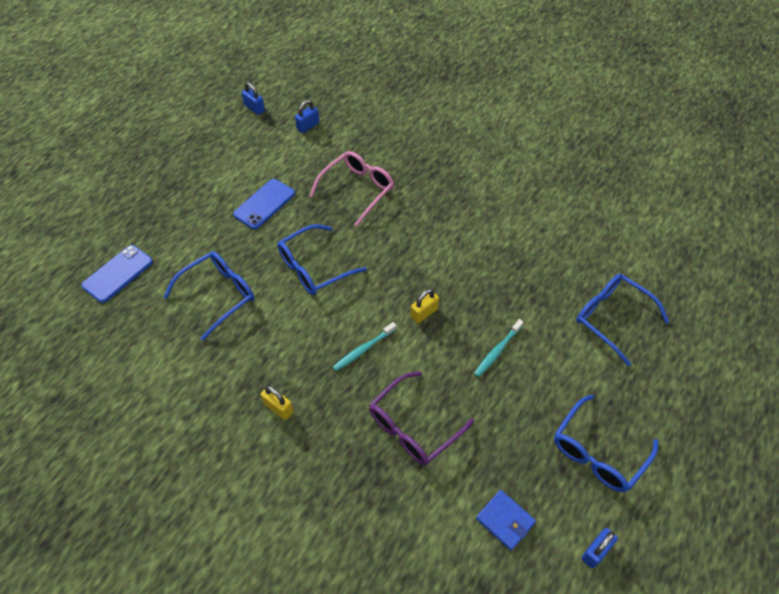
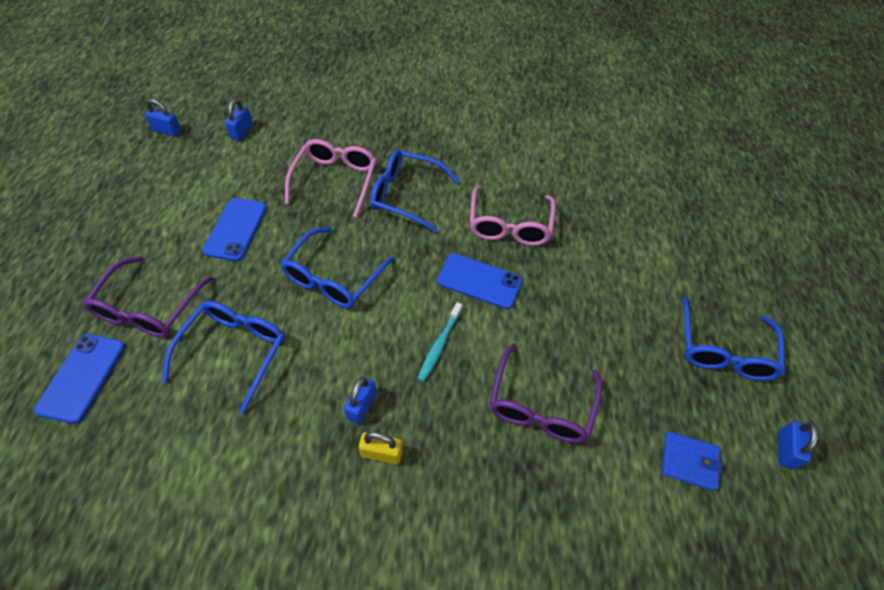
camera: 30 degrees left, 0 degrees up
yellow padlock [411,289,439,323] -> blue phone [437,253,522,309]
turquoise toothbrush [474,319,524,377] -> none
blue glasses [576,274,669,366] -> blue glasses moved to [370,150,459,233]
none -> purple glasses [83,256,213,338]
none -> blue padlock [344,377,377,424]
none -> pink glasses [470,186,556,246]

